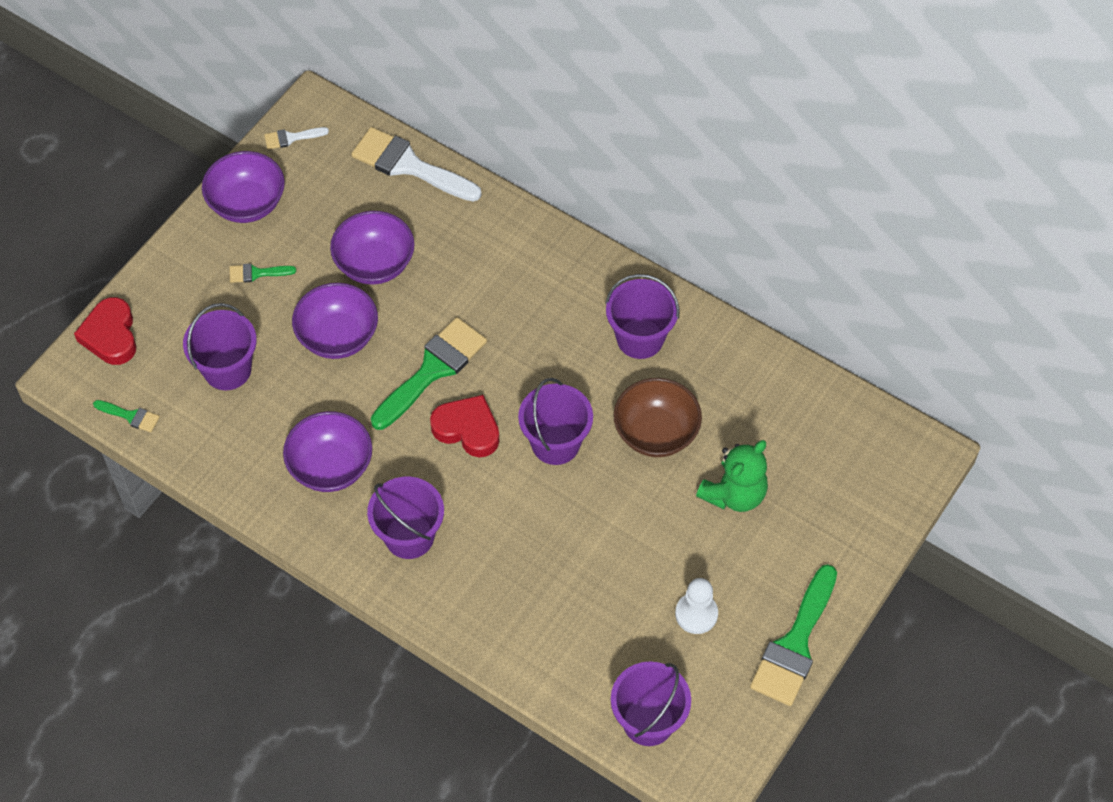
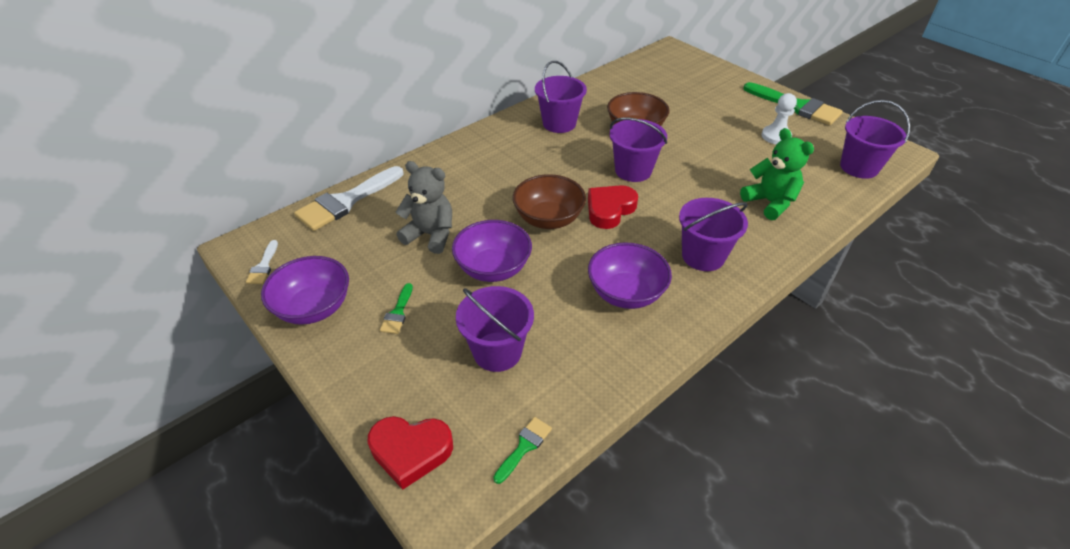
camera: 75 degrees left, 15 degrees down
purple bowl [330,211,415,285] -> grey teddy bear [396,161,452,254]
green brush [371,317,487,430] -> brown bowl [513,174,586,229]
green teddy bear [696,440,768,512] -> green teddy bear moved to [740,128,814,220]

